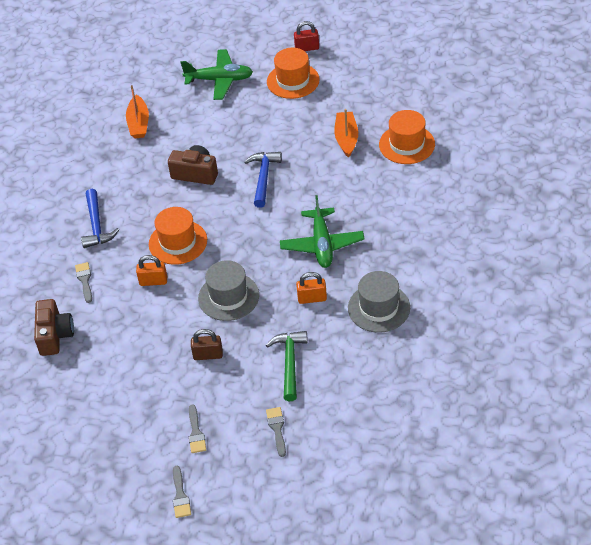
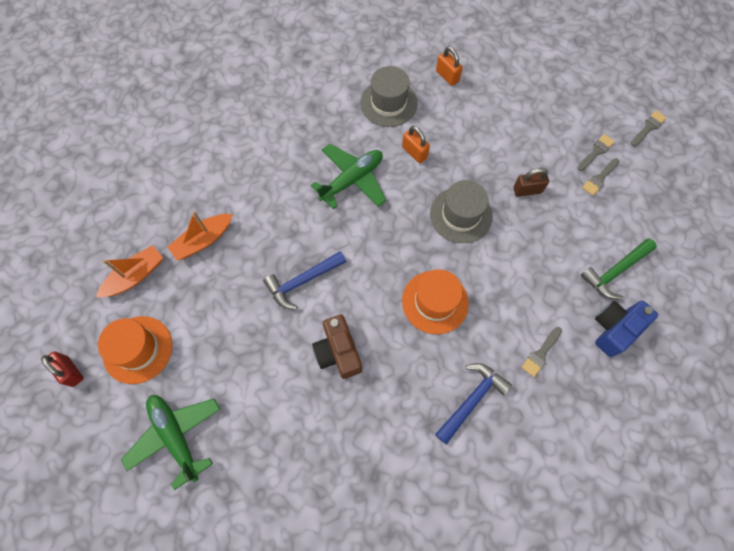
camera: 130 degrees left, 20 degrees up
brown camera [34,299,74,356] -> blue camera [595,301,658,357]
orange boat [126,85,149,138] -> orange boat moved to [96,245,163,297]
orange padlock [136,255,167,286] -> orange padlock moved to [436,46,463,86]
brown padlock [191,329,223,360] -> brown padlock turned 60 degrees counterclockwise [513,168,549,197]
green hammer [266,331,308,401] -> green hammer moved to [581,238,657,300]
grey brush [266,407,286,457] -> grey brush moved to [582,158,619,196]
orange hat [379,110,435,164] -> none

